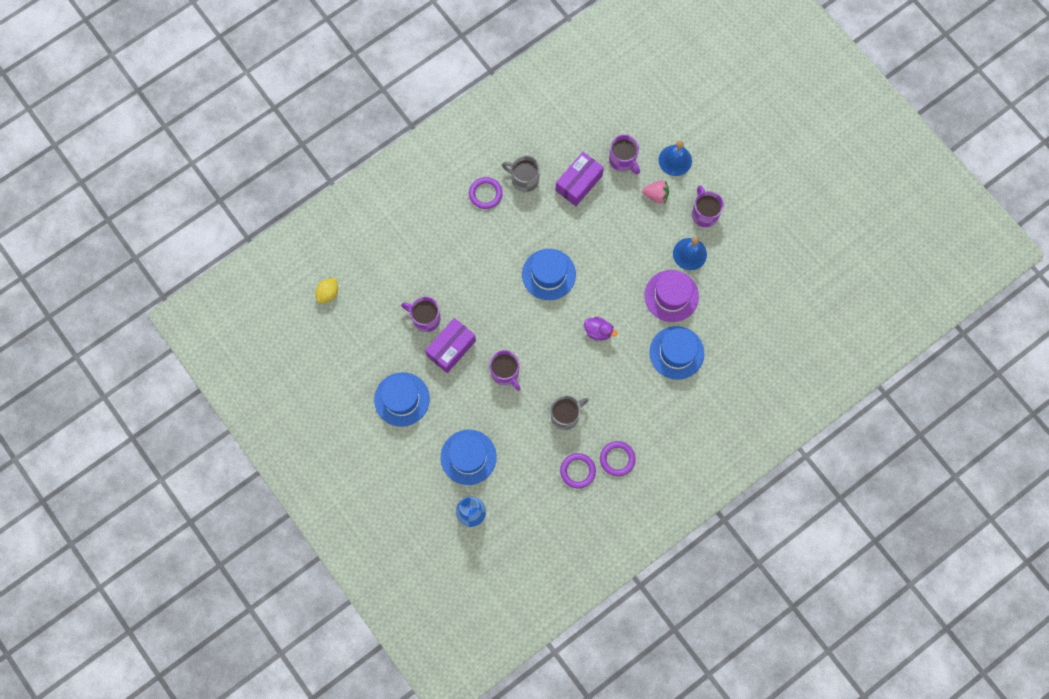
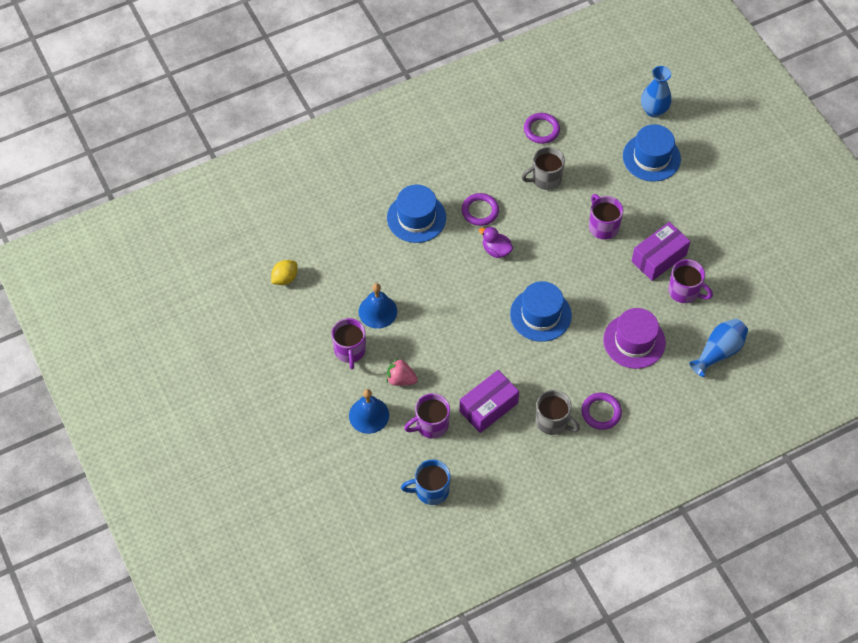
camera: 170 degrees left, 15 degrees down
yellow lemon [316,278,338,303] -> yellow lemon moved to [271,260,297,285]
blue hat [374,372,430,427] -> none
purple ring [600,441,636,476] -> purple ring moved to [462,193,499,226]
purple mug [609,135,640,174] -> purple mug turned 90 degrees counterclockwise [404,393,450,438]
purple hat [645,270,699,322] -> purple hat moved to [603,308,666,369]
none -> blue mug [401,460,451,505]
none -> blue vase [689,319,748,377]

